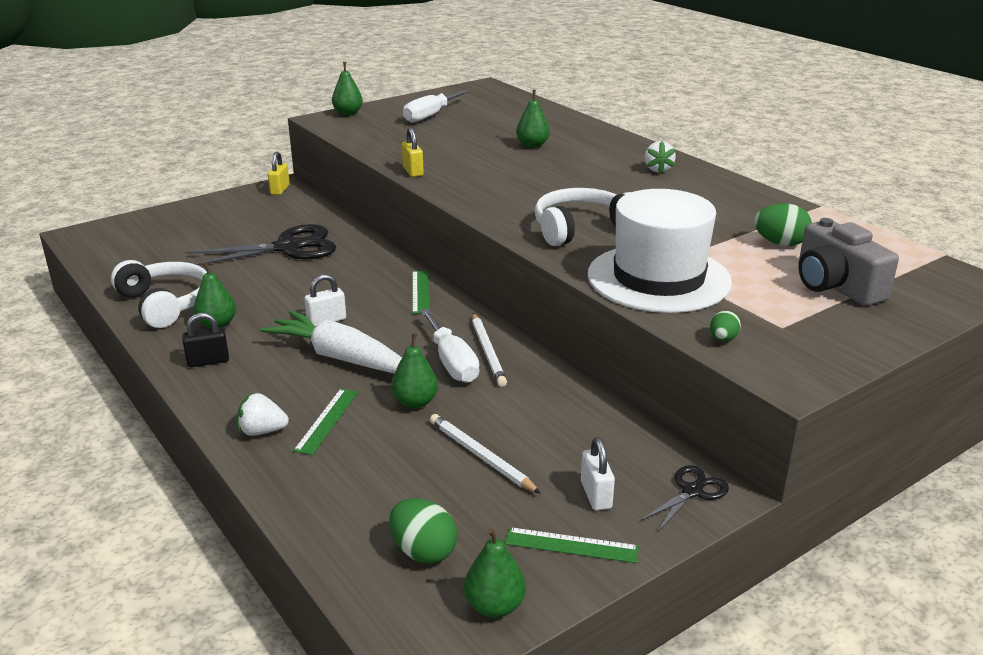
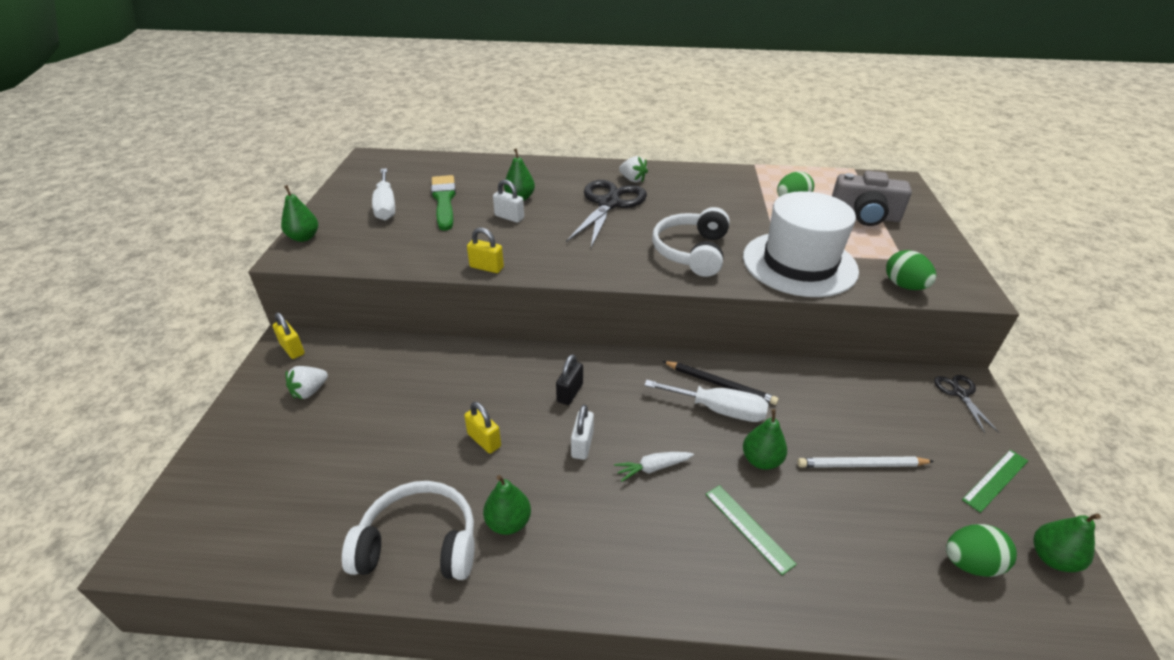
camera: 50 degrees left, 10 degrees up
black padlock [182,313,229,367] -> black padlock moved to [556,354,583,405]
black scissors [185,224,336,265] -> black scissors moved to [566,180,647,248]
white strawberry [237,393,289,436] -> white strawberry moved to [286,366,328,399]
white carrot [260,310,402,374] -> white carrot [614,452,694,482], size x0.47
green ruler [412,270,429,314] -> none
white pencil [472,313,507,387] -> black pencil [662,361,779,405]
white padlock [581,437,615,510] -> white padlock moved to [493,180,524,223]
green egg [710,310,741,342] -> green egg [886,250,936,290], size x1.69
none -> green brush [431,175,456,231]
none -> yellow padlock [464,402,501,454]

